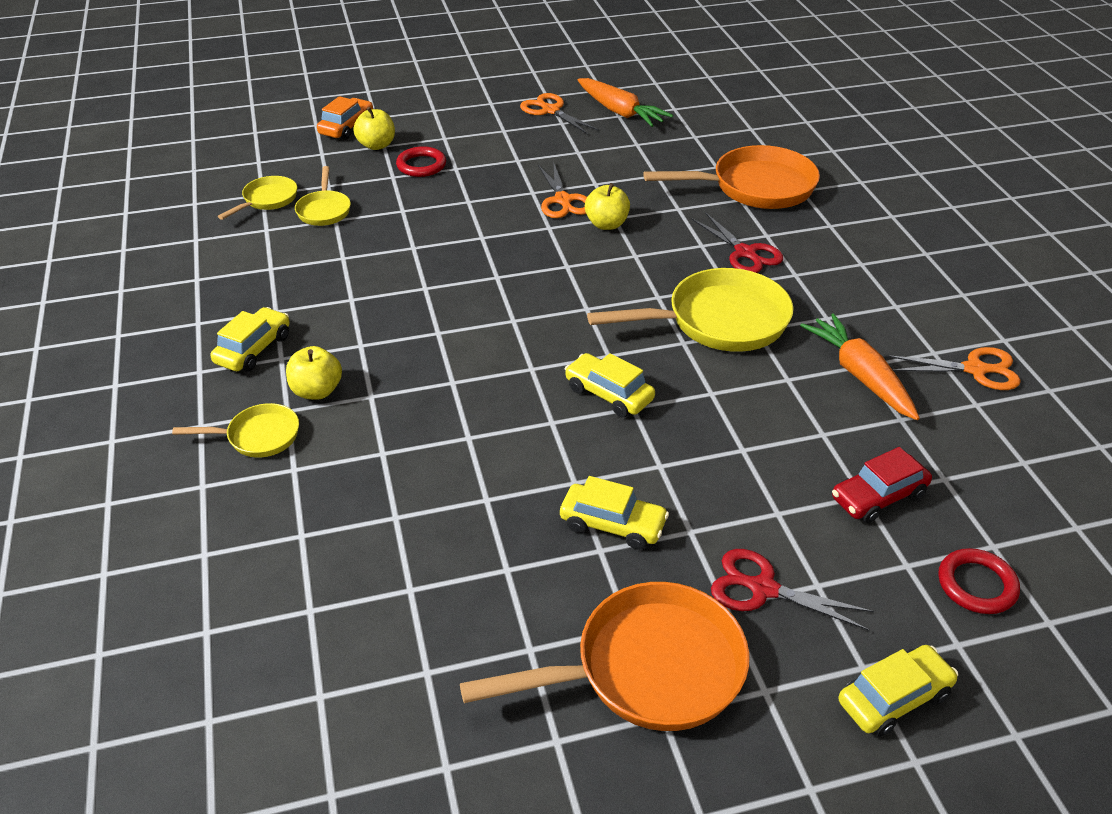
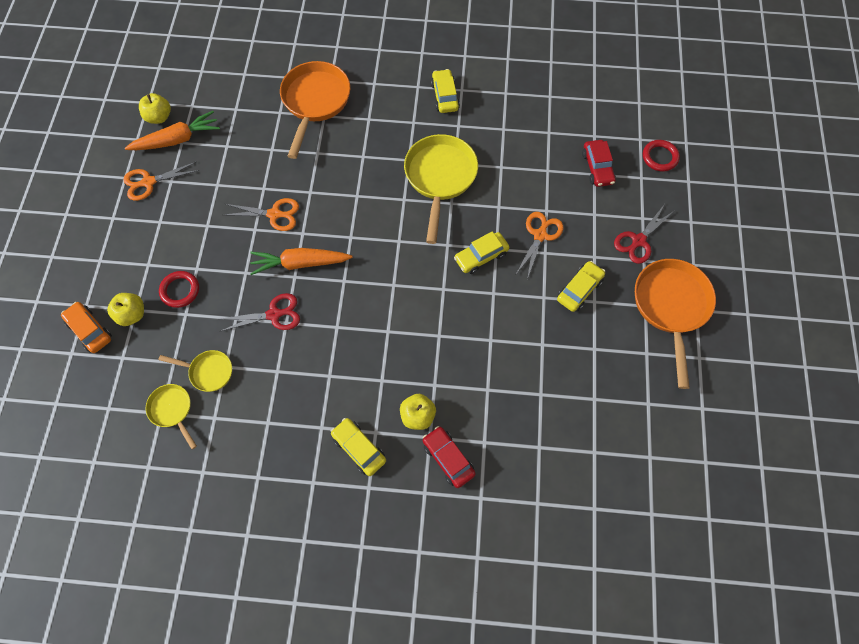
camera: 70 degrees left, 25 degrees up
yellow pan [172,403,299,458] -> red car [423,426,476,488]
yellow apple [585,183,630,230] -> yellow apple moved to [139,93,171,124]
red scissors [691,212,783,273] -> red scissors moved to [221,293,300,331]
orange carrot [800,314,920,420] -> orange carrot moved to [250,248,353,275]
yellow car [838,645,958,737] -> yellow car moved to [431,69,460,113]
orange scissors [886,347,1021,390] -> orange scissors moved to [516,212,563,279]

